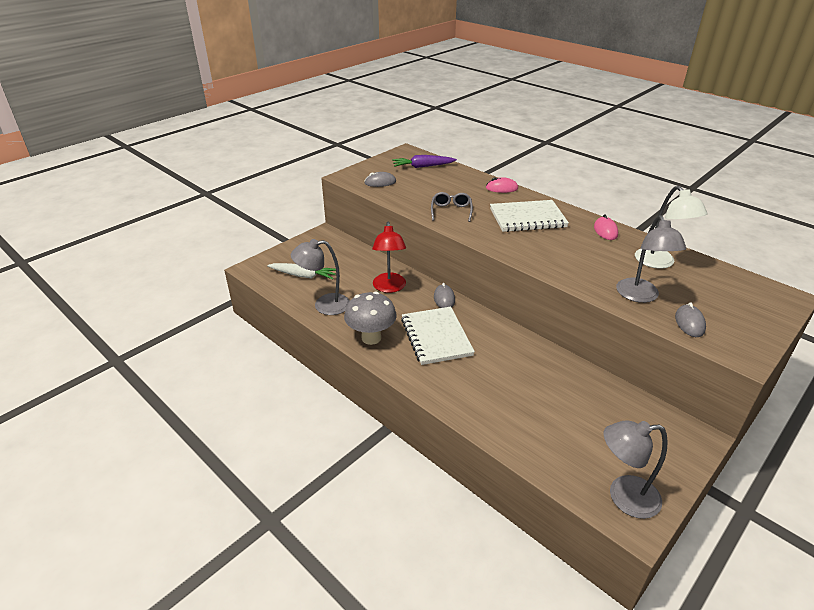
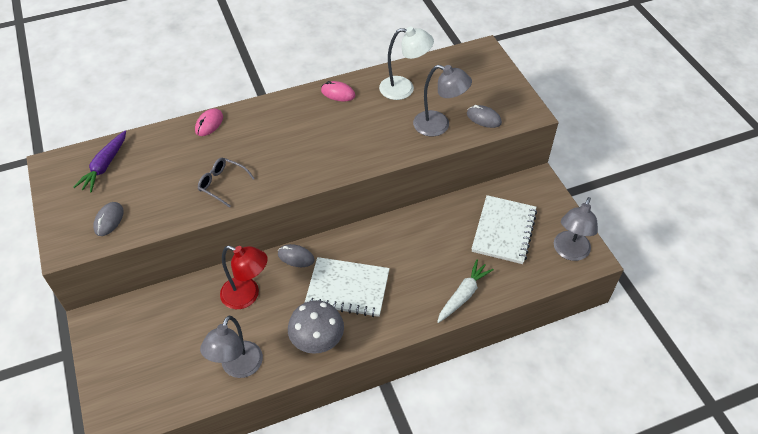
camera: 65 degrees left, 15 degrees up
white carrot [267,263,336,280] -> white carrot moved to [437,260,494,323]
white notebook [490,200,569,232] -> white notebook moved to [472,195,537,264]

